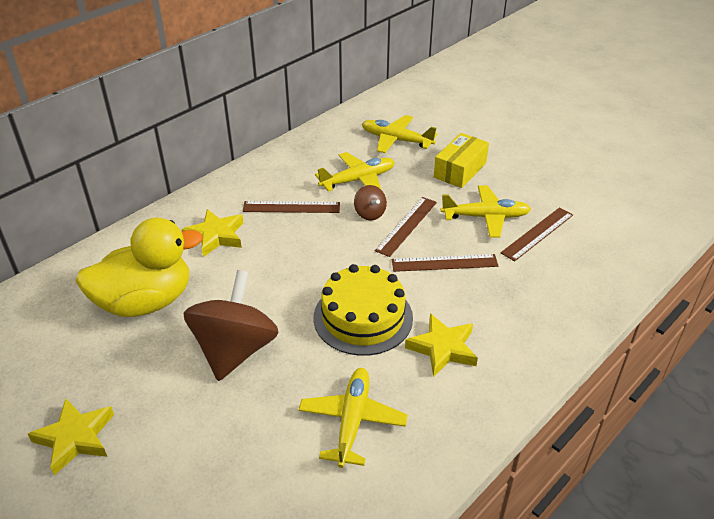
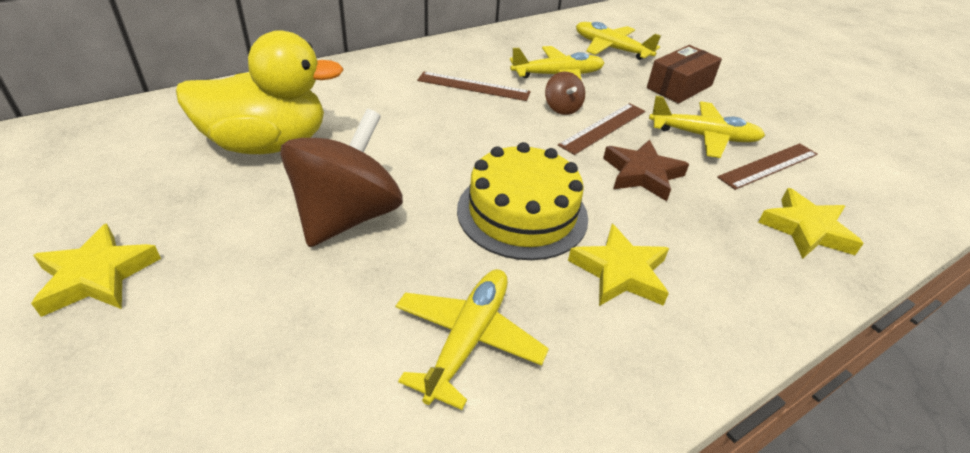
camera: 10 degrees right, 0 degrees up
yellow star [182,209,243,257] -> yellow star moved to [758,188,864,259]
brown ruler [392,254,498,272] -> brown star [603,140,689,201]
yellow box [434,133,489,188] -> brown box [647,45,722,104]

